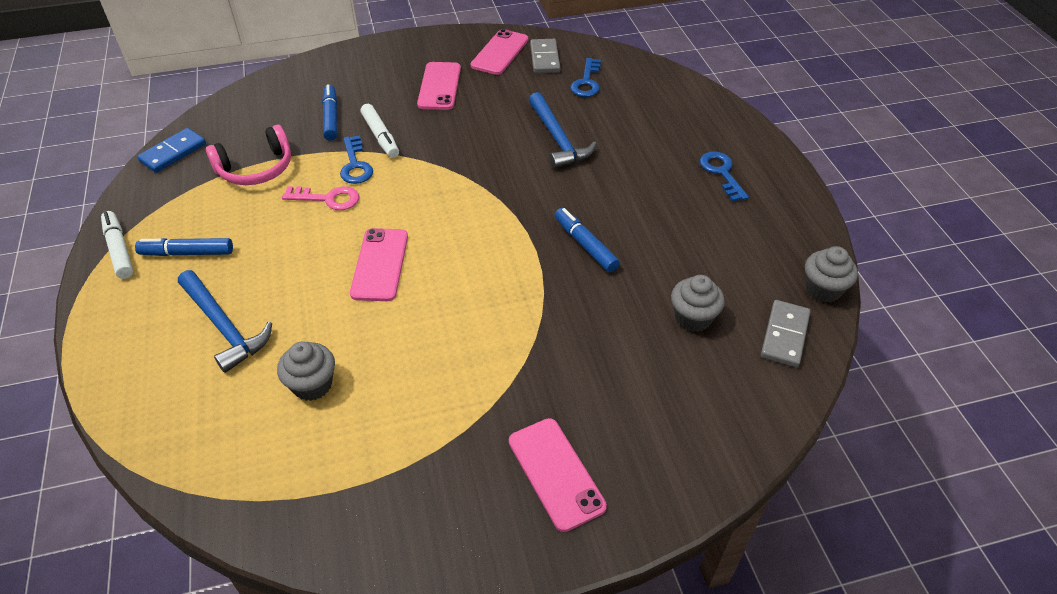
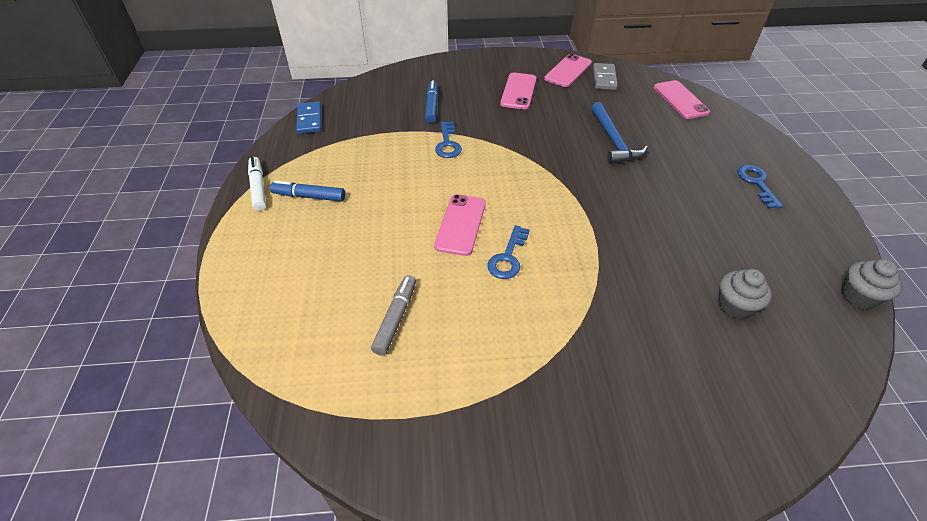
camera: 10 degrees right, 0 degrees up
blue domino [137,128,206,173] -> blue domino turned 60 degrees counterclockwise [296,102,322,134]
blue hammer [178,270,272,373] -> none
pink headphones [206,124,291,185] -> none
grey cupcake [277,341,335,401] -> grey marker [371,275,416,356]
pink key [282,186,359,210] -> none
white marker [361,104,399,158] -> none
pink phone [509,418,607,532] -> pink phone moved to [654,80,710,119]
blue marker [555,208,620,272] -> none
blue key [570,58,601,97] -> blue key moved to [487,225,530,279]
grey domino [761,300,811,367] -> none

